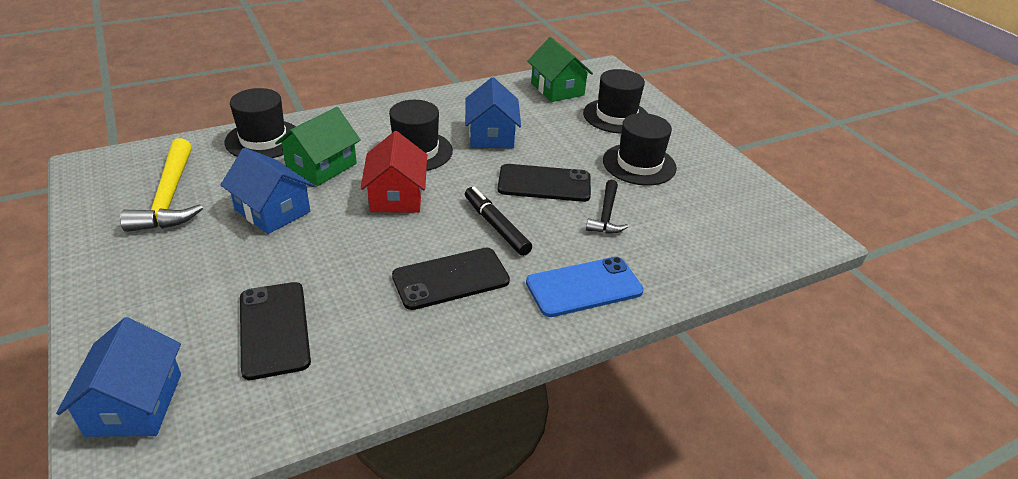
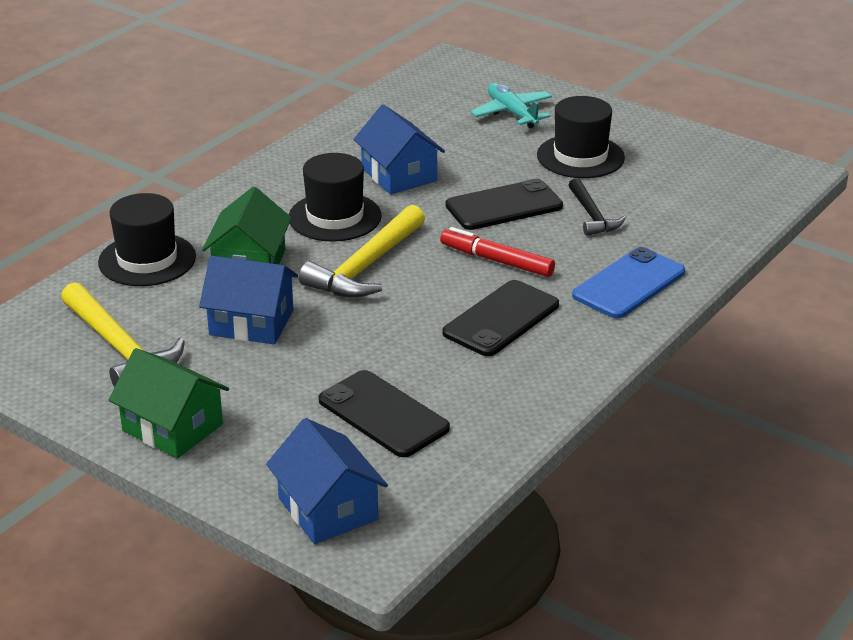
camera: 25 degrees left, 5 degrees down
red house [360,131,427,213] -> yellow hammer [299,205,425,298]
black marker [465,187,532,256] -> red marker [440,227,555,277]
green house [528,37,593,102] -> green house moved to [108,348,229,459]
black hat [583,69,647,134] -> turquoise plane [470,83,552,128]

